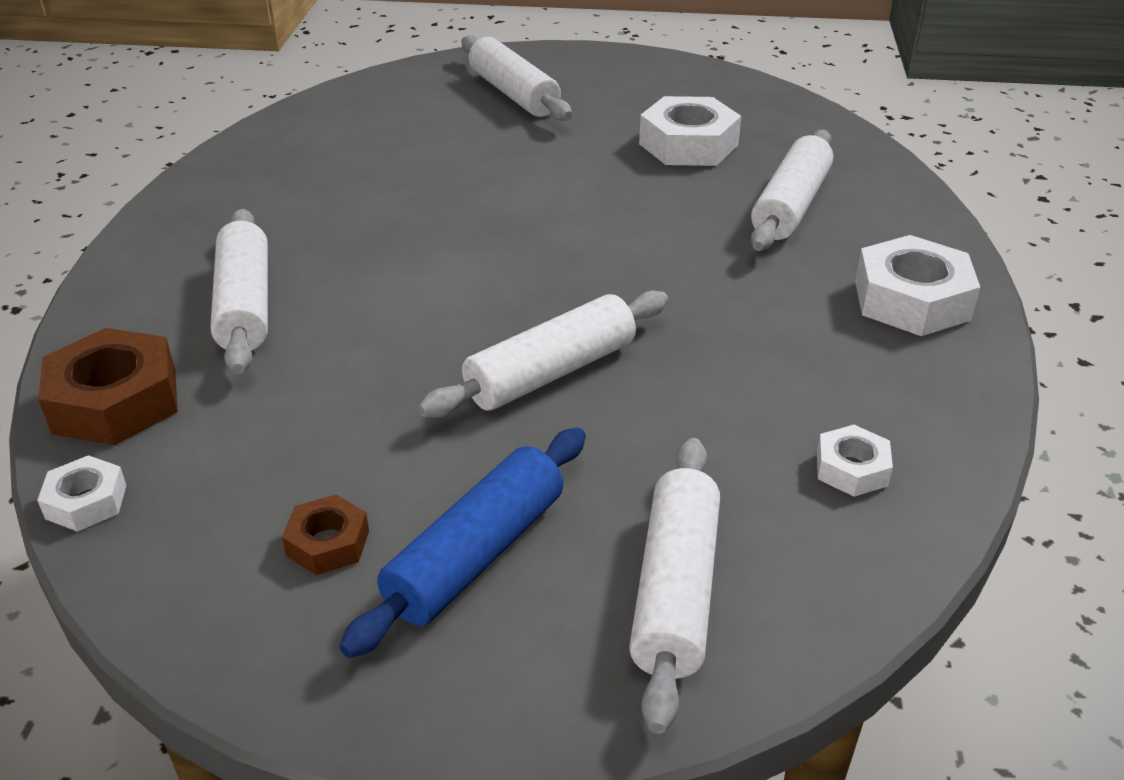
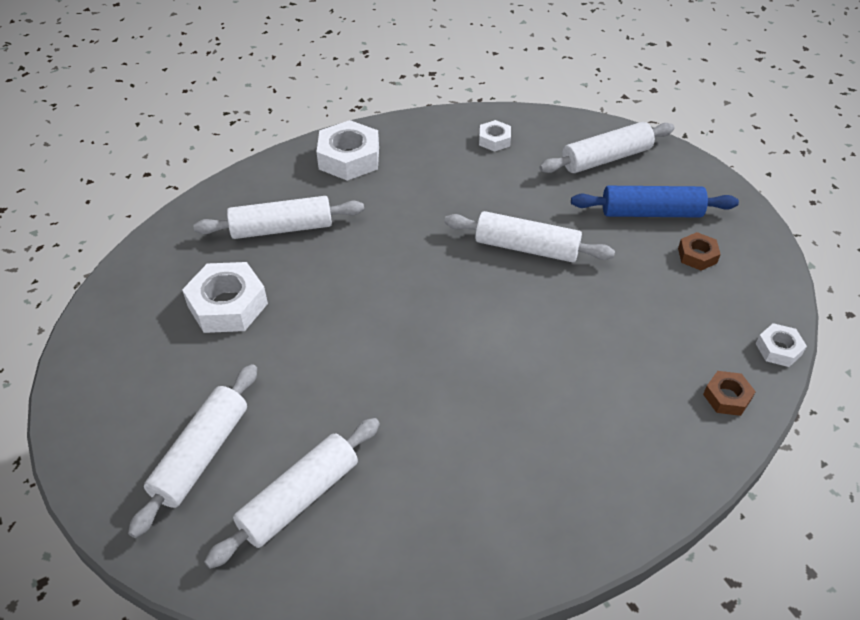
camera: 125 degrees left, 10 degrees up
brown nut [38,328,177,445] -> brown nut [703,371,756,416], size x0.54
white rolling pin [210,209,268,374] -> white rolling pin moved to [204,418,380,569]

